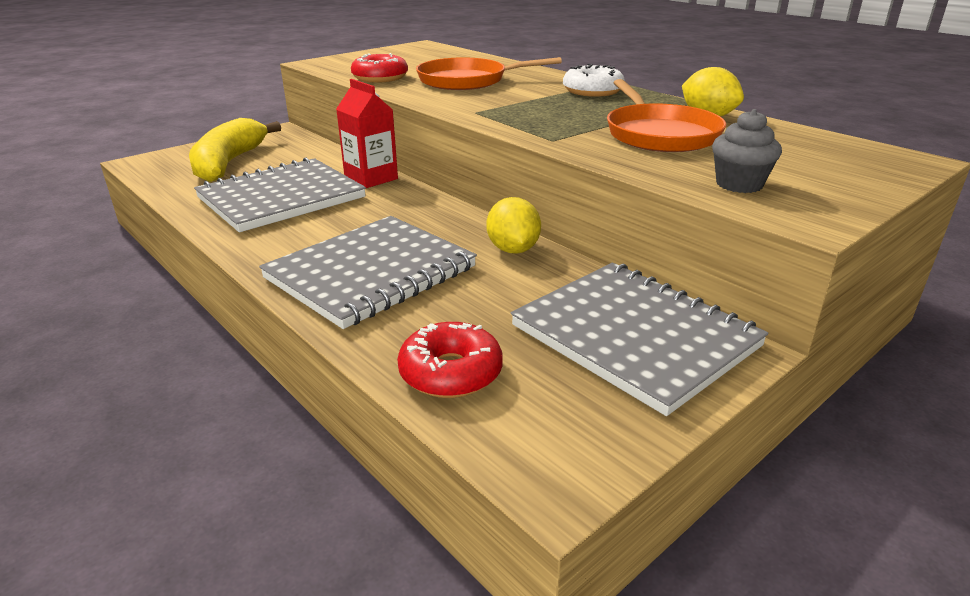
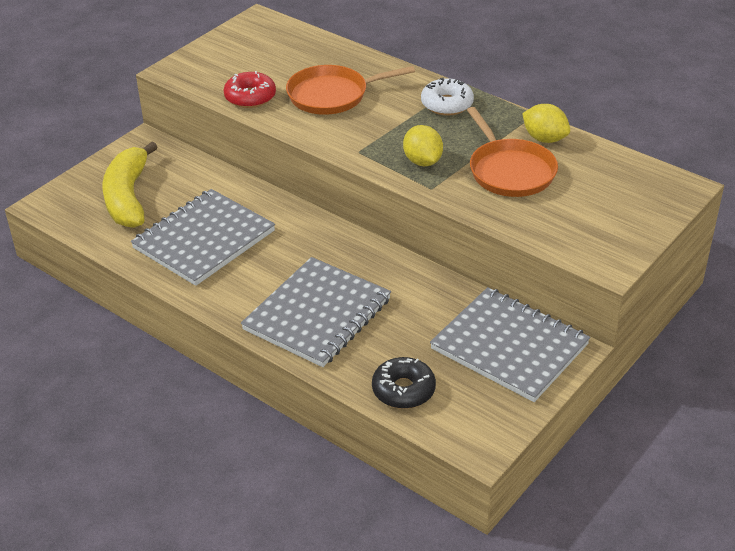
camera: 10 degrees left, 10 degrees up
red carton [336,79,398,188] -> none
red donut [397,322,503,398] -> black donut [372,357,436,409]
yellow lemon [486,197,541,254] -> yellow lemon moved to [403,125,443,166]
grey cupcake [712,109,782,193] -> none

